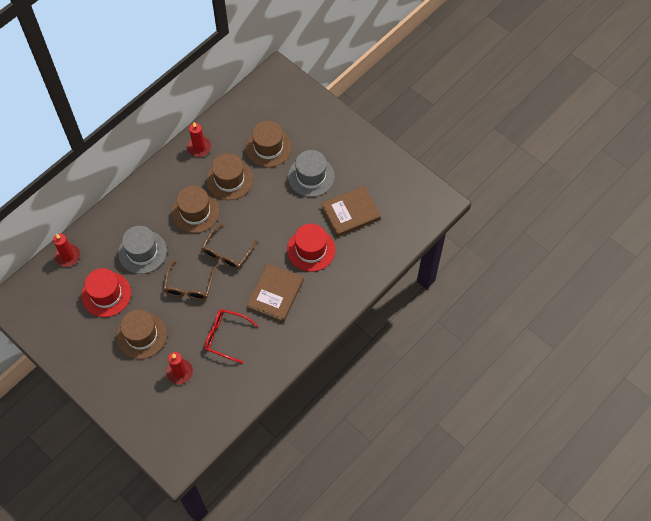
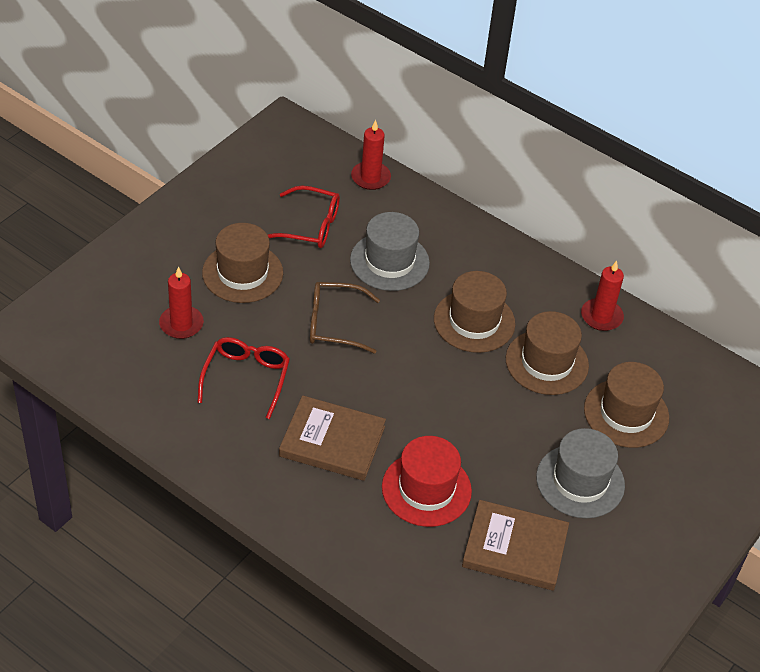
camera: 80 degrees right, 15 degrees down
red hat [81,268,131,317] -> red glasses [267,186,340,248]
brown glasses [201,224,258,269] -> none
brown book [321,186,381,237] -> brown book turned 45 degrees counterclockwise [462,500,569,591]

